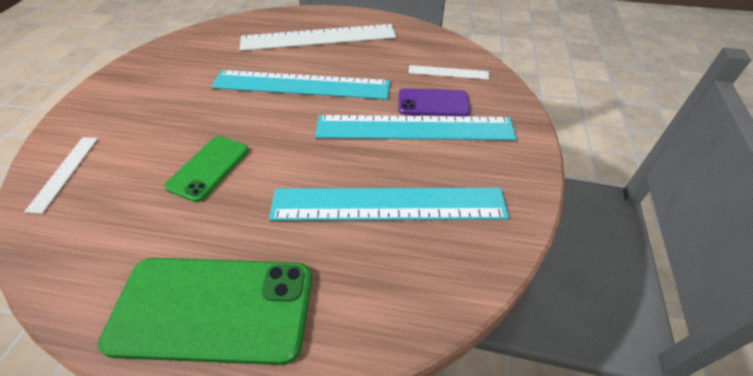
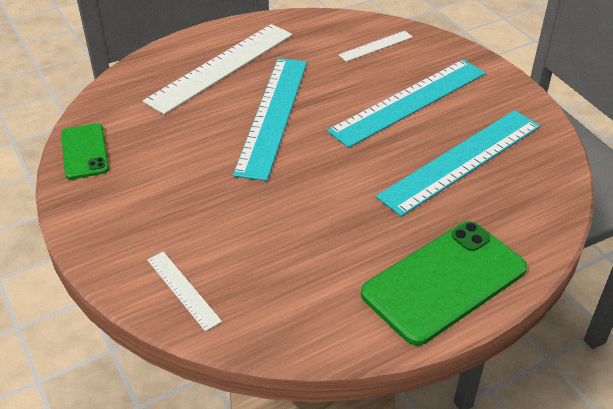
camera: 40 degrees left, 5 degrees down
green phone [164,136,249,202] -> green phone moved to [61,123,109,179]
turquoise ruler [211,70,390,100] -> turquoise ruler turned 45 degrees counterclockwise [233,58,307,181]
purple phone [398,88,470,116] -> none

